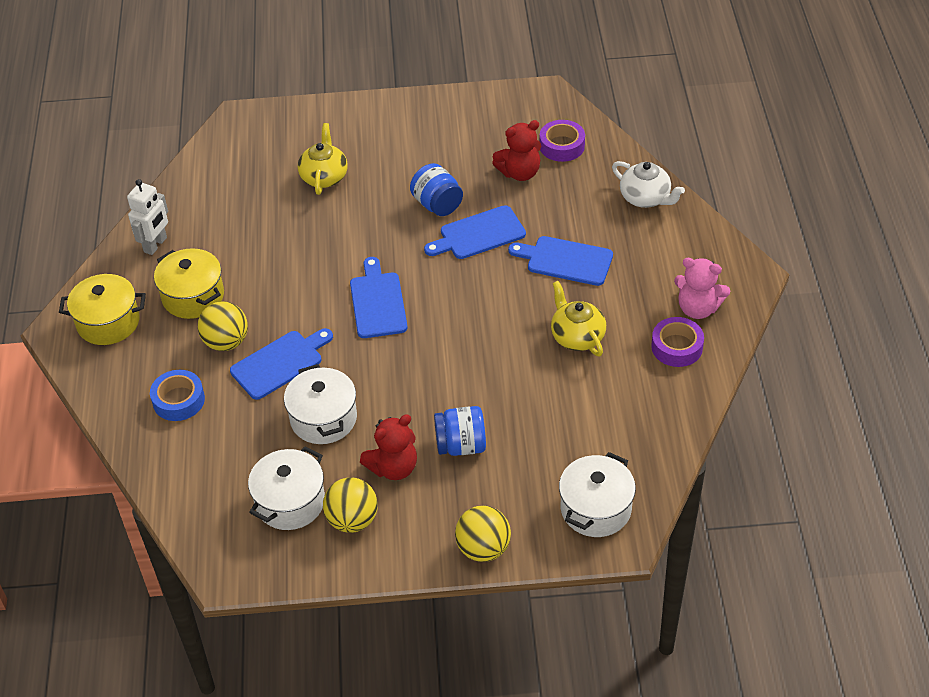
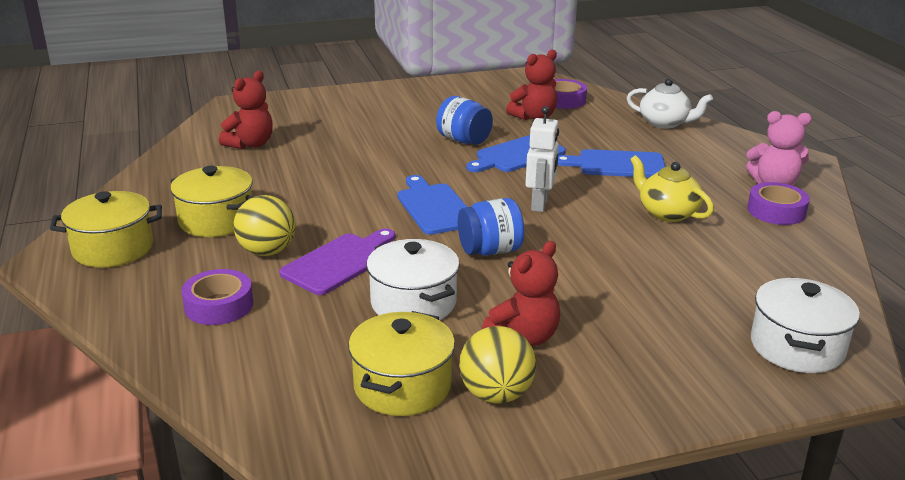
camera: 15 degrees left, 20 degrees down
white robot [127,179,168,255] -> white robot moved to [525,106,559,212]
blue tape [150,370,205,421] -> purple tape [181,269,253,325]
blue cutting board [230,328,333,400] -> purple cutting board [279,228,396,295]
white pot [248,446,325,530] -> yellow pot [348,311,455,416]
yellow teapot [298,123,348,195] -> none
blue jar [434,406,486,456] -> blue jar moved to [458,198,524,256]
yellow ball [455,506,511,562] -> none
none -> red teddy bear [219,71,273,149]

